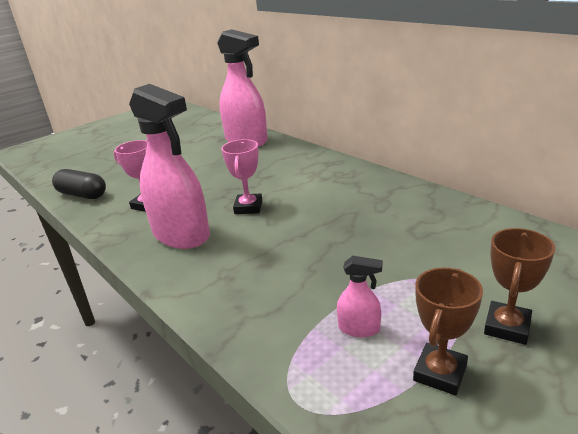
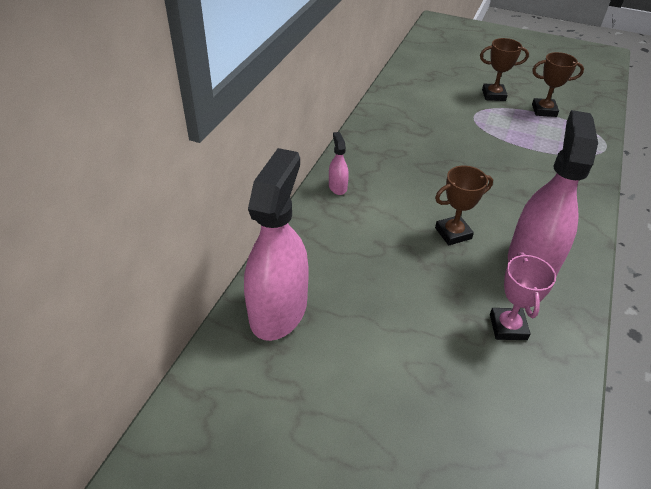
camera: 120 degrees left, 15 degrees up
black capsule [52,169,106,199] -> none
pink trophy [221,139,263,214] -> brown trophy [435,166,493,246]
pink spray bottle [337,256,383,337] -> pink spray bottle moved to [329,132,349,195]

